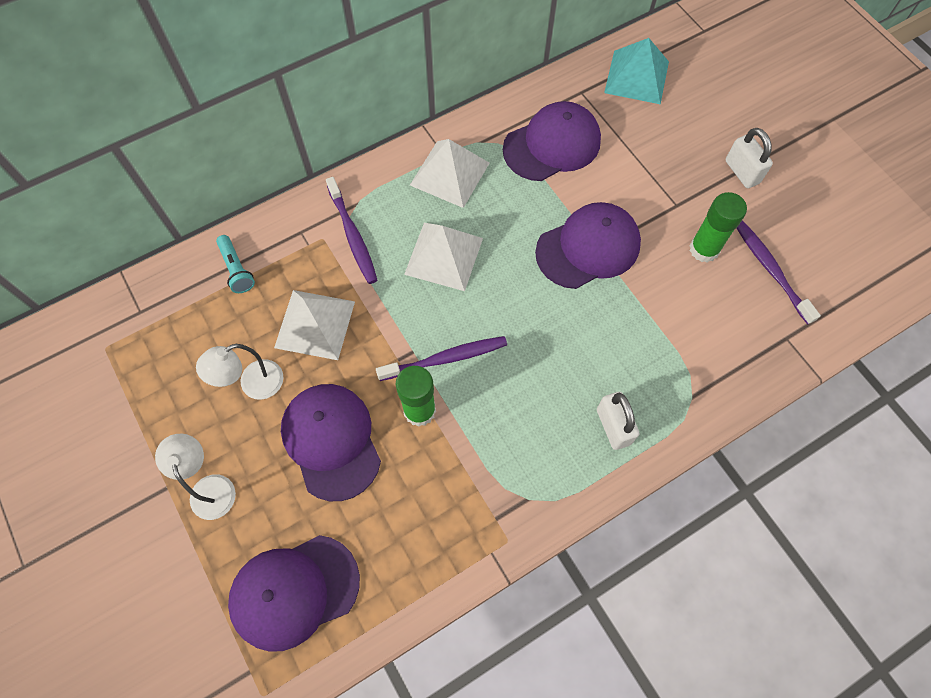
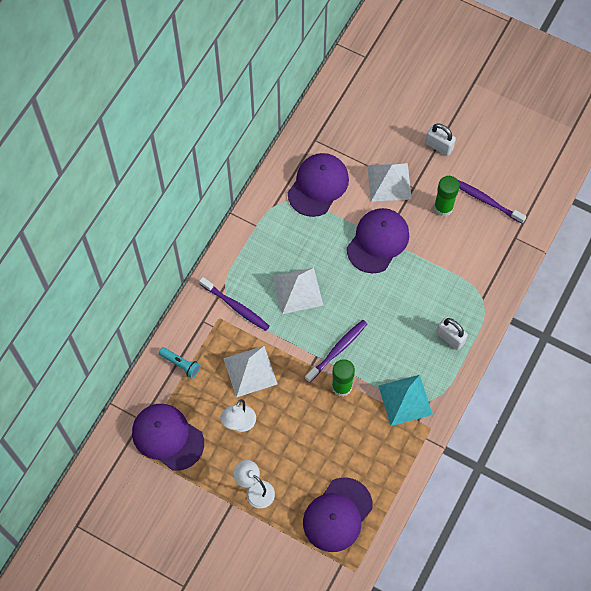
camera: 30 degrees left, 0 degrees up
purple cap [281,384,381,501] -> purple cap moved to [132,404,204,471]
white pyramid [410,139,489,208] -> white pyramid moved to [367,163,412,202]
turquoise pyramid [604,38,669,105] -> turquoise pyramid moved to [378,375,433,426]

